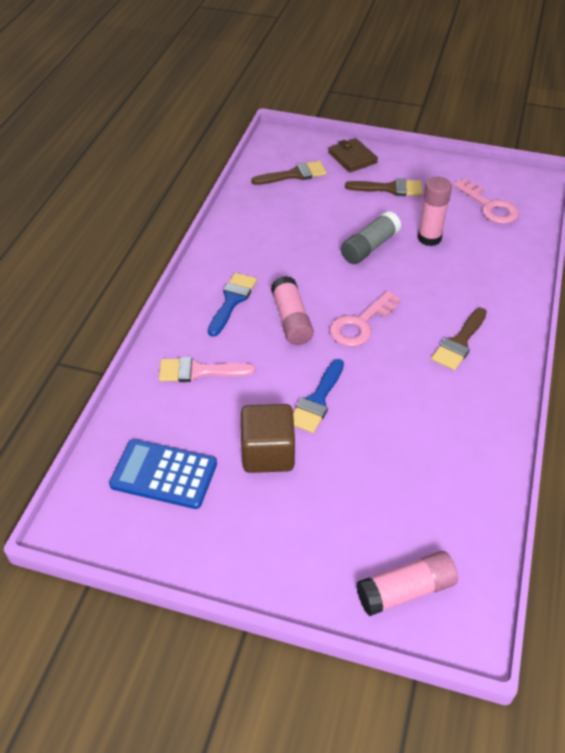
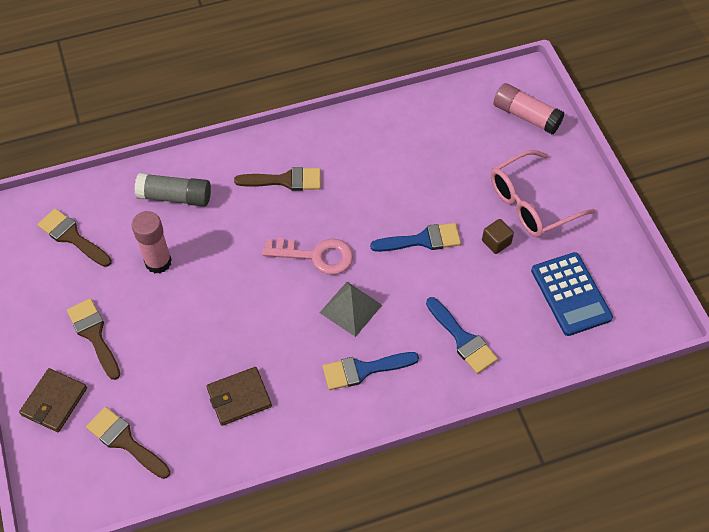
camera: 125 degrees left, 10 degrees up
pink brush [159,357,255,382] -> blue brush [426,297,498,374]
brown cube [241,404,295,473] -> brown cube [482,219,514,254], size x0.52
pink glue stick [271,276,314,345] -> grey pyramid [320,282,382,337]
grey glue stick [341,211,402,264] -> grey glue stick moved to [134,173,211,207]
pink key [453,178,519,224] -> brown brush [37,208,112,267]
none -> brown wallet [206,367,272,426]
none -> pink glasses [491,150,596,237]

